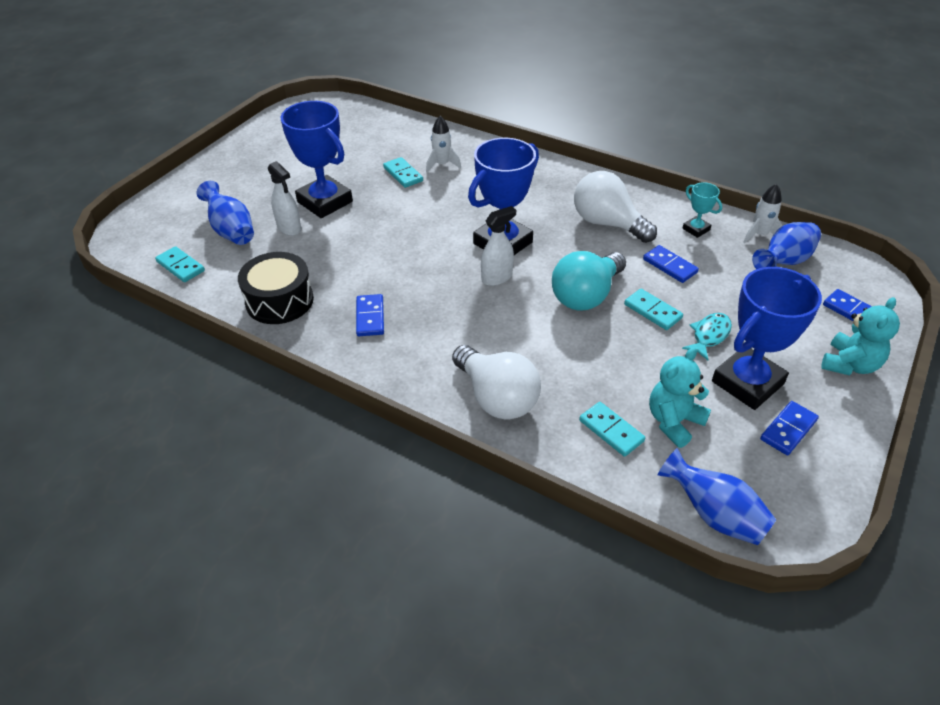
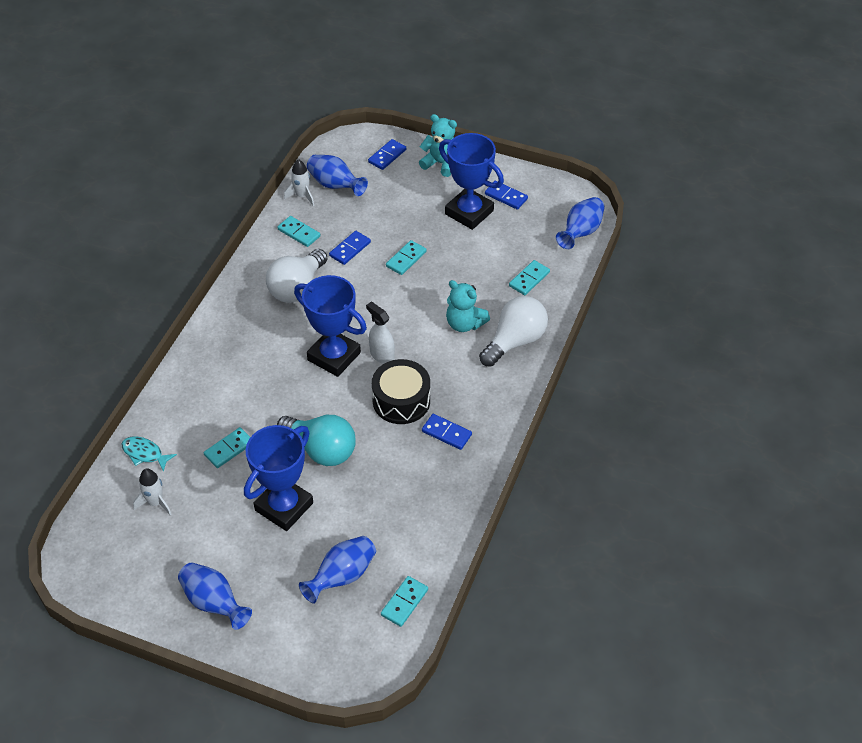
camera: 100 degrees left, 5 degrees up
black drum [238,252,314,324] -> black drum moved to [372,359,430,424]
white spray bottle [268,161,301,236] -> none
blue domino [356,294,384,336] -> blue domino turned 45 degrees clockwise [422,414,472,450]
white rocket [426,116,461,172] -> white rocket moved to [133,468,172,516]
turquoise light bulb [552,251,626,310] -> turquoise light bulb moved to [277,415,356,466]
turquoise teddy bear [649,348,711,448] -> turquoise teddy bear moved to [446,280,490,332]
turquoise trophy [682,182,722,238] -> turquoise domino [277,216,320,247]
turquoise fish [682,313,732,360] -> turquoise fish moved to [121,436,177,472]
none -> blue vase [178,563,252,630]

